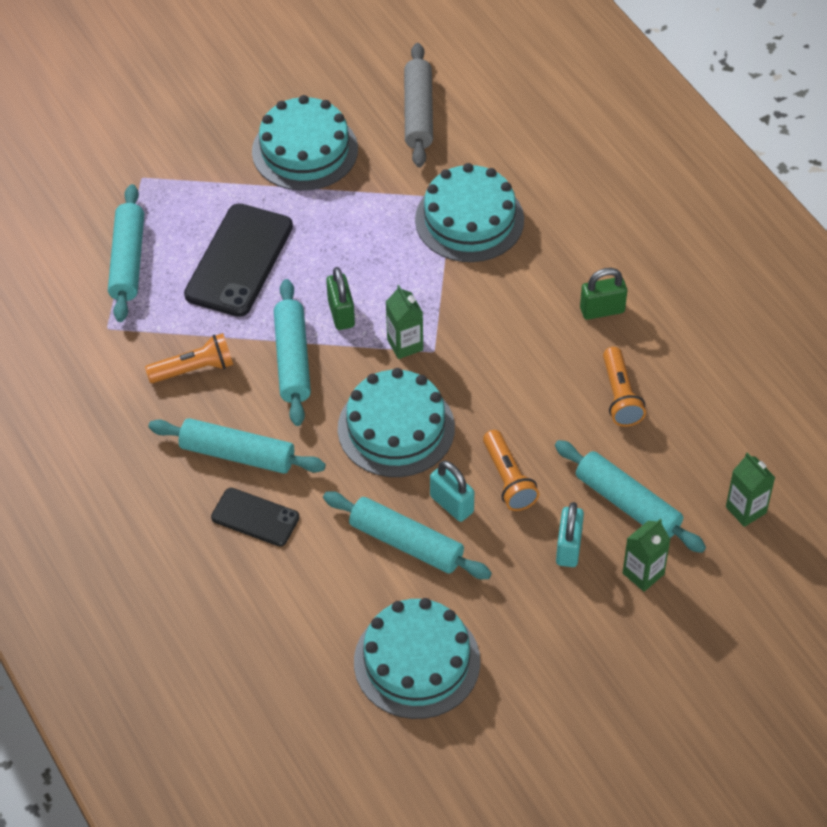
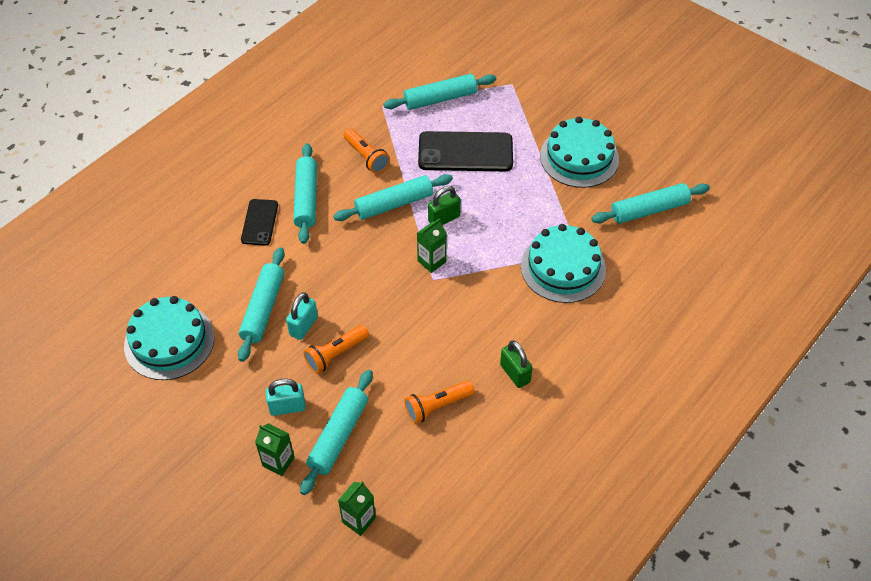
camera: 70 degrees right, 0 degrees up
turquoise cake [338,368,455,477] -> none
grey rolling pin [404,43,433,167] -> turquoise rolling pin [591,183,710,224]

